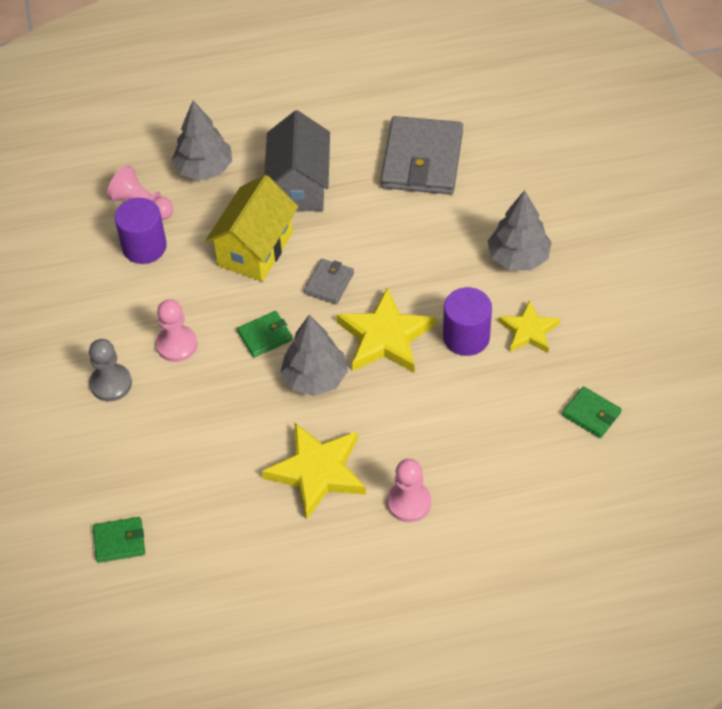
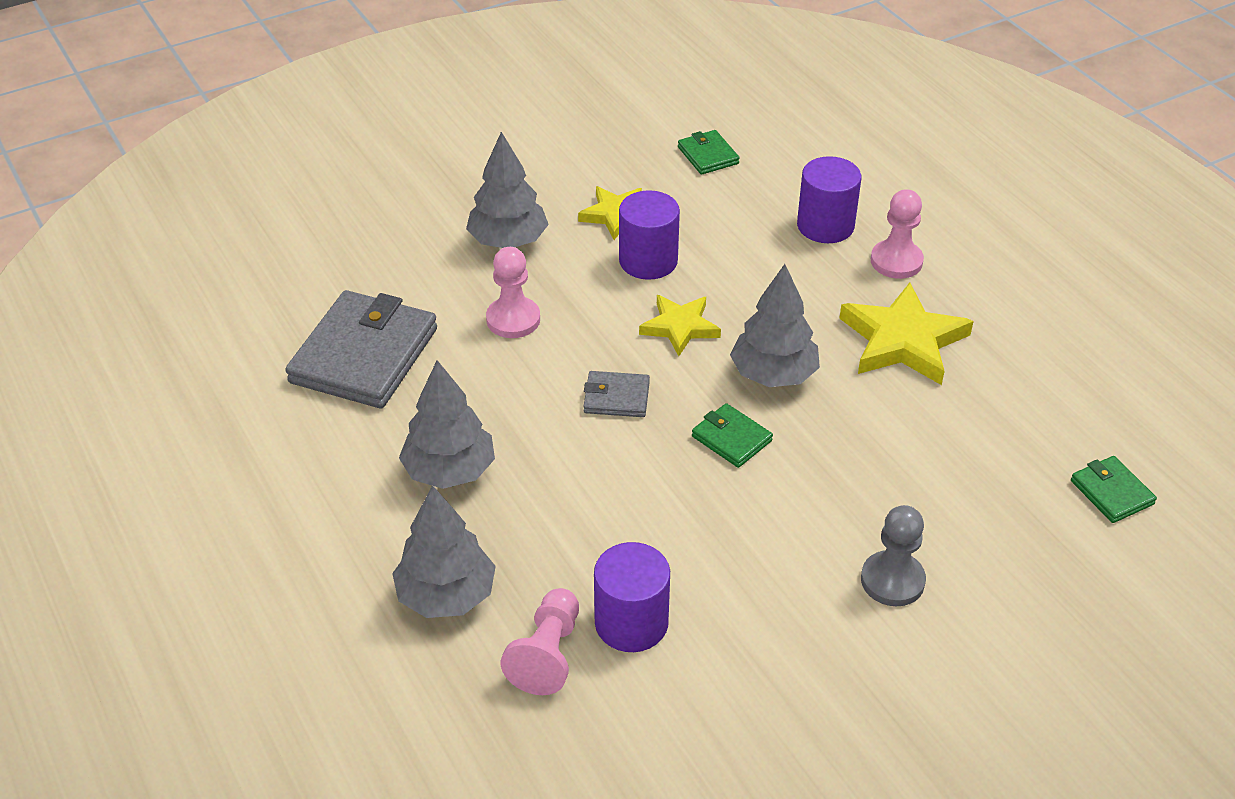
camera: 110 degrees left, 10 degrees down
pink pawn [156,299,198,362] -> pink pawn moved to [486,247,540,338]
yellow house [205,175,298,282] -> none
grey house [264,110,330,211] -> grey tree [399,360,495,489]
yellow star [337,287,436,373] -> yellow star [639,295,721,356], size x0.62
grey wallet [381,116,463,195] -> grey wallet turned 60 degrees counterclockwise [285,290,437,408]
green wallet [562,386,622,438] -> green wallet turned 45 degrees counterclockwise [678,130,739,175]
none -> purple cylinder [797,156,861,243]

